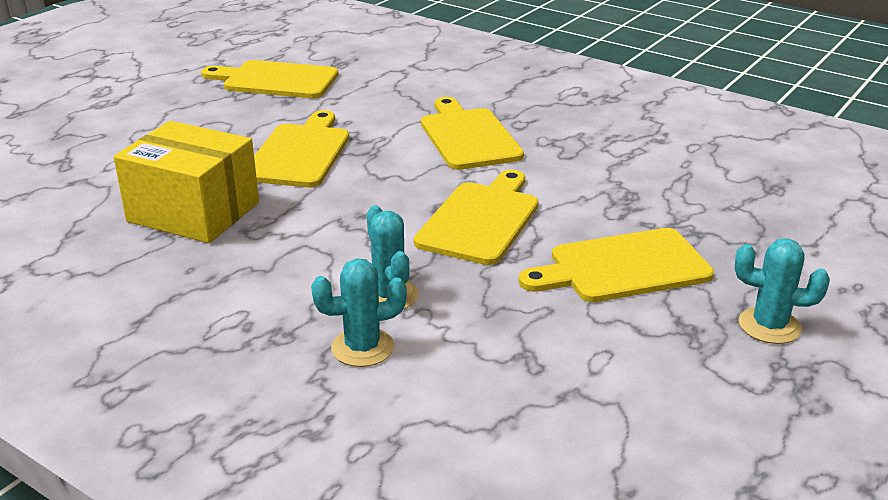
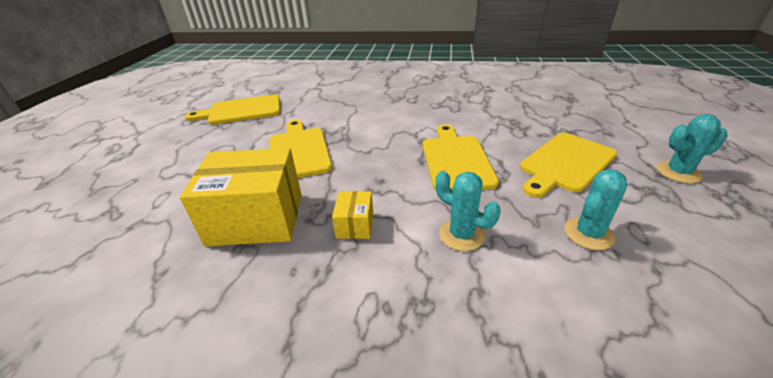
camera: 25 degrees left, 5 degrees up
turquoise cactus [311,258,407,367] -> turquoise cactus moved to [564,169,627,250]
yellow cutting board [421,97,524,170] -> none
none -> yellow box [332,191,373,239]

